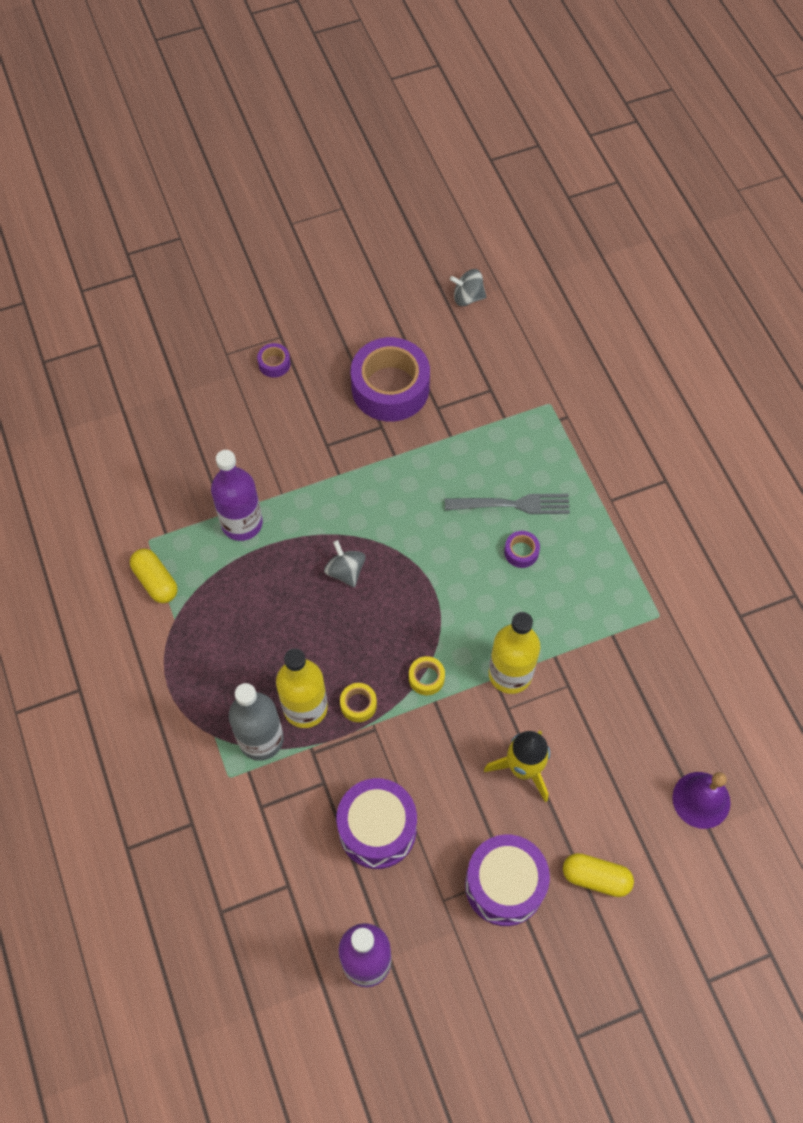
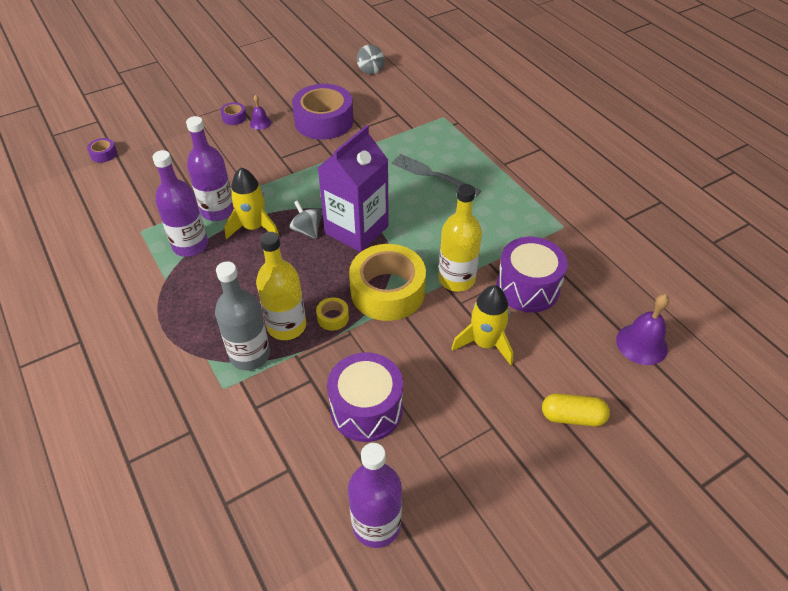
camera: 10 degrees left, 15 degrees down
yellow capsule [130,549,178,603] -> none
yellow tape [409,656,445,695] -> yellow tape [349,244,426,321], size x2.42
grey fork [445,494,570,514] -> grey fork turned 135 degrees counterclockwise [391,154,481,197]
grey spinning top [450,269,486,306] -> grey spinning top turned 105 degrees counterclockwise [357,45,385,75]
purple drum [465,834,550,926] -> purple drum moved to [496,237,568,313]
purple tape [504,531,540,568] -> purple tape moved to [87,138,117,163]
none -> purple bottle [153,150,208,257]
none -> yellow rocket [224,168,280,239]
none -> purple bell [250,95,271,130]
none -> purple carton [318,125,389,252]

